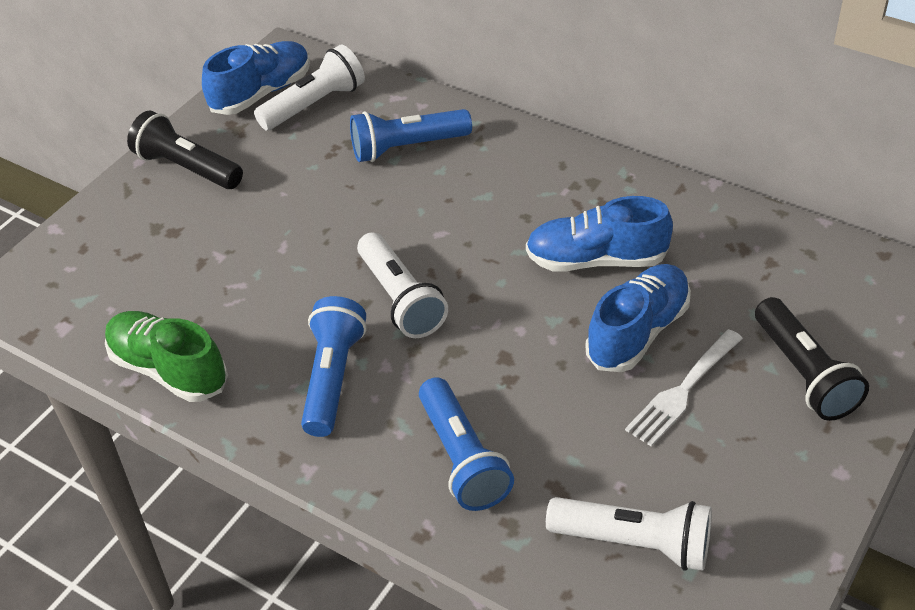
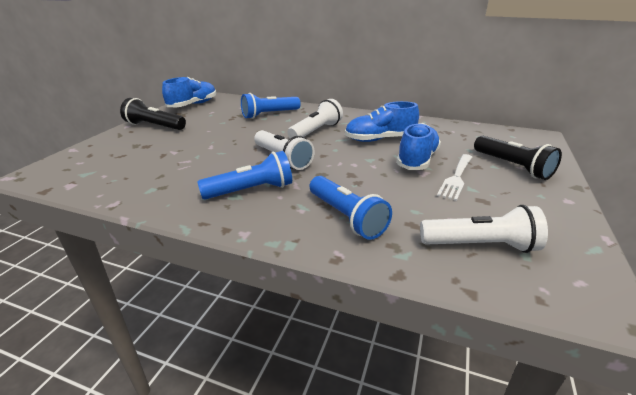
camera: 15 degrees left, 15 degrees down
green shoe [105,311,228,402] -> none
white flashlight [254,44,365,130] -> white flashlight moved to [288,99,343,138]
blue flashlight [301,296,367,437] -> blue flashlight turned 75 degrees clockwise [197,151,292,200]

